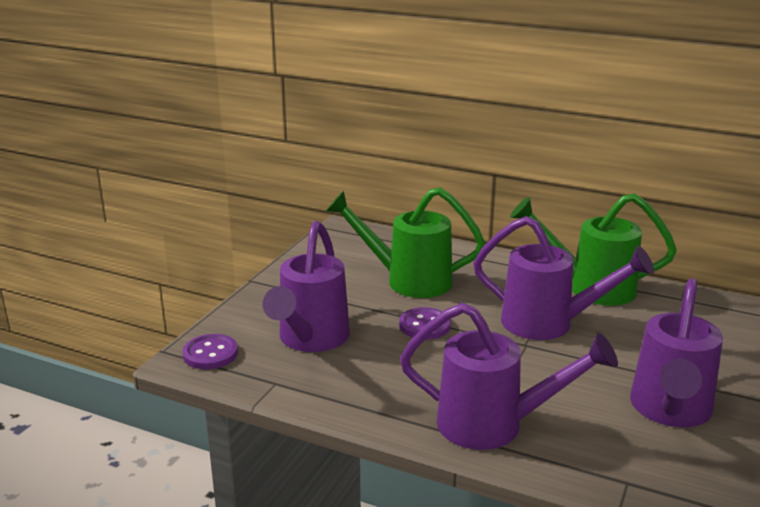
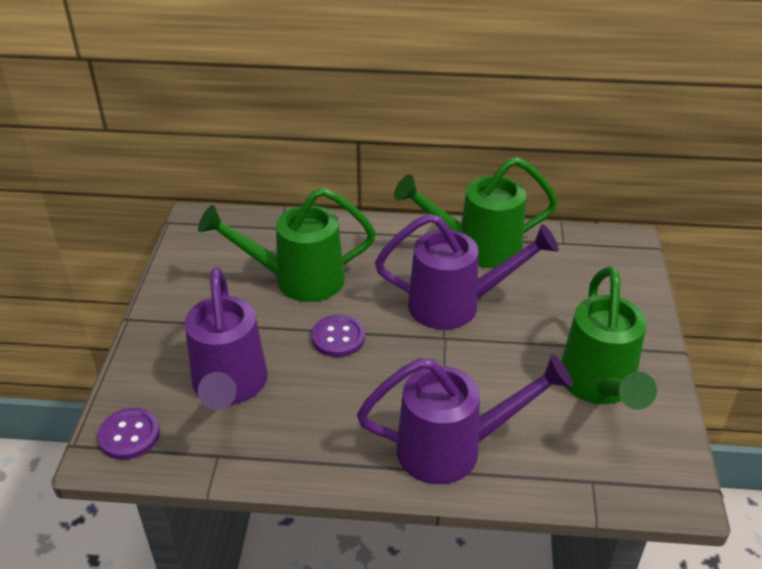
camera: 20 degrees left, 15 degrees up
purple watering can [630,278,723,427] -> green watering can [561,266,657,410]

